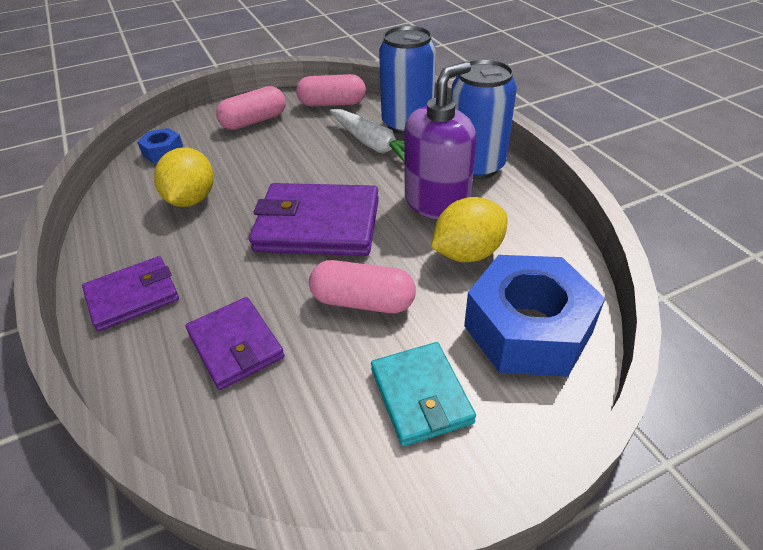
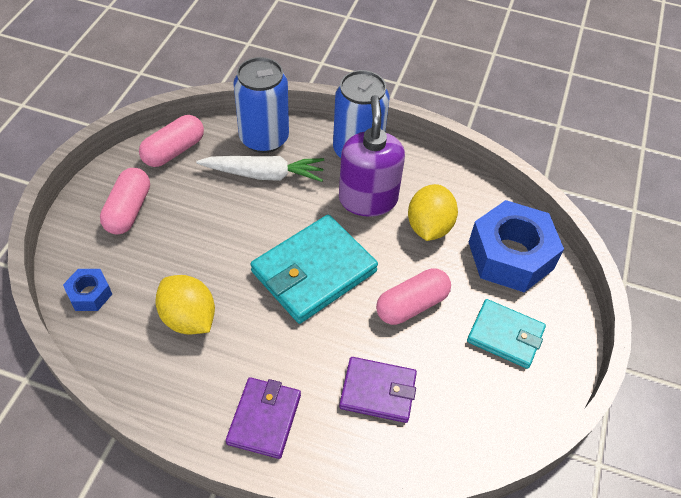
camera: 50 degrees left, 10 degrees up
purple wallet [249,183,379,256] -> turquoise wallet [251,215,378,324]

